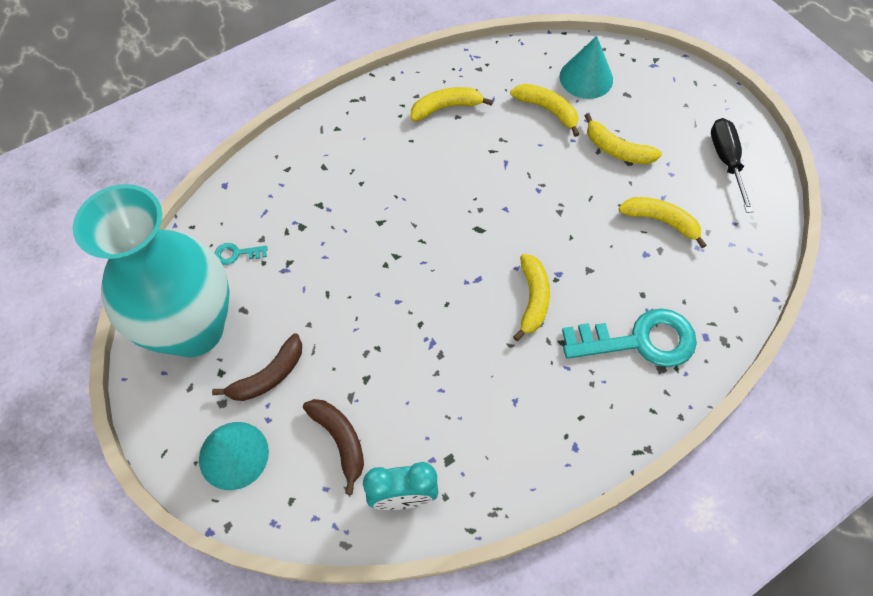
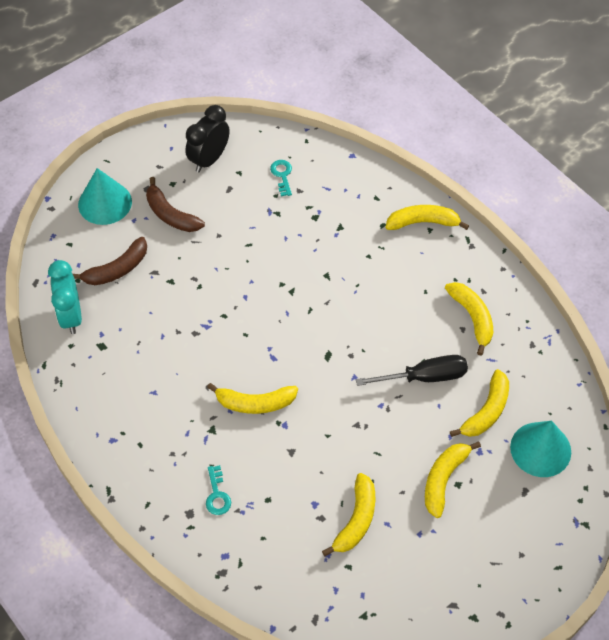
camera: 85 degrees right, 5 degrees down
turquoise vase [73,184,230,357] -> black clock [185,105,230,172]
turquoise key [562,308,697,367] -> turquoise key [206,465,231,515], size x0.42
black screwdriver [711,118,754,213] -> black screwdriver moved to [356,355,468,386]
none -> yellow banana [385,205,469,230]

